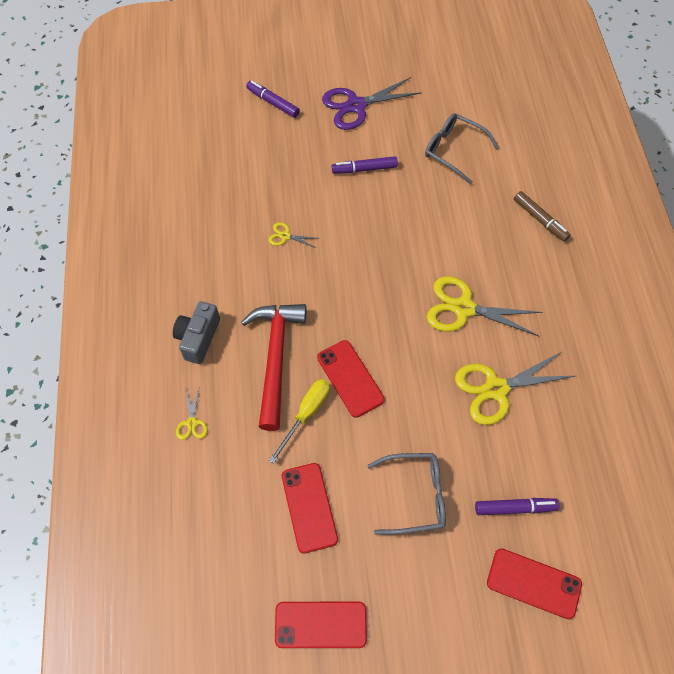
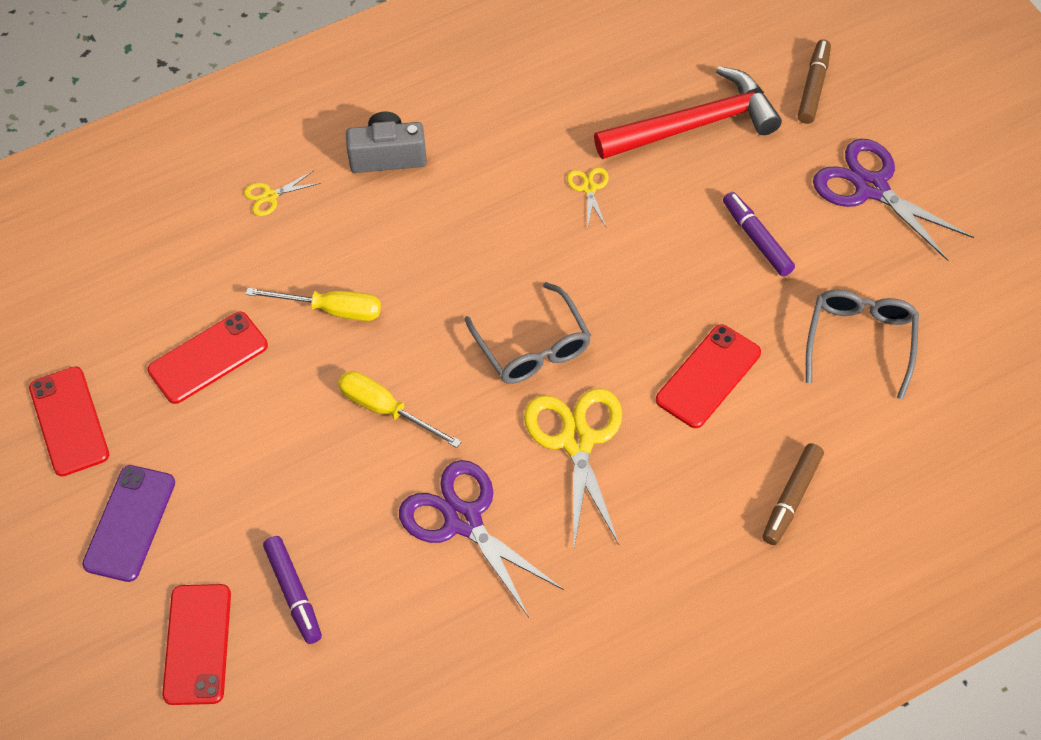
camera: 70 degrees right, 5 degrees down
red hammer [241,304,306,431] -> red hammer moved to [594,66,782,159]
purple marker [246,81,300,118] -> brown marker [798,39,831,124]
red phone [317,340,385,418] -> red phone moved to [656,324,761,428]
grey glasses [367,453,446,535] -> grey glasses moved to [464,282,591,384]
yellow scissors [455,351,575,425] -> purple scissors [399,460,564,617]
none -> purple phone [82,465,175,582]
none -> yellow screwdriver [338,371,462,448]

